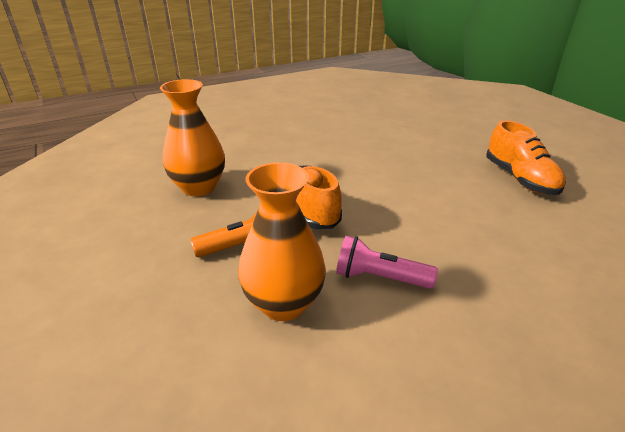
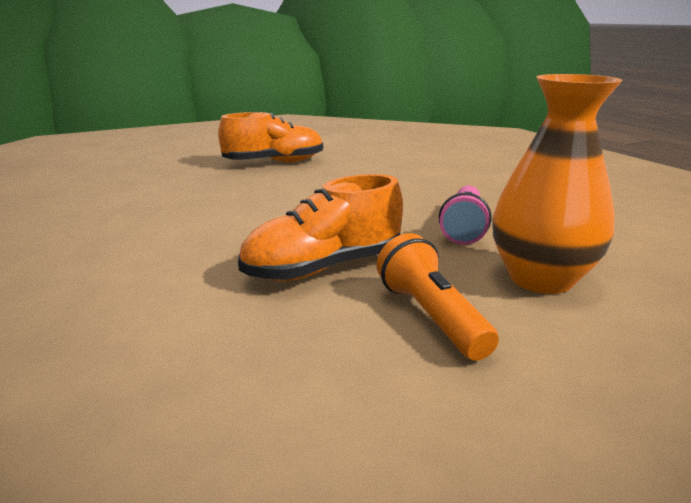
camera: 90 degrees left, 10 degrees down
orange vase [160,79,225,196] -> none

